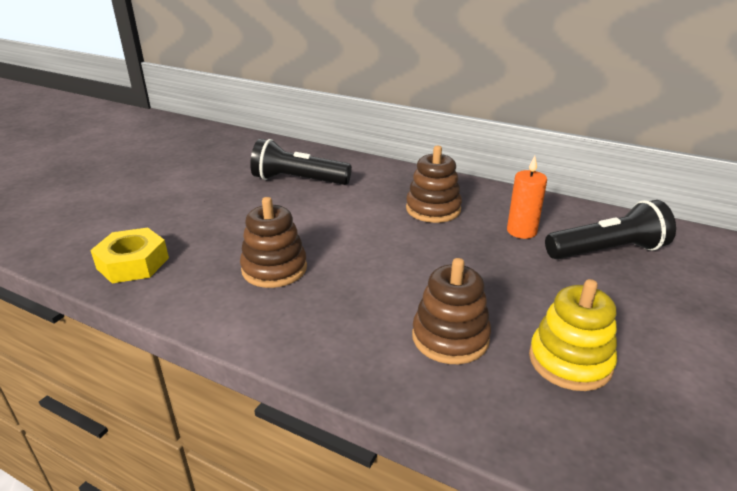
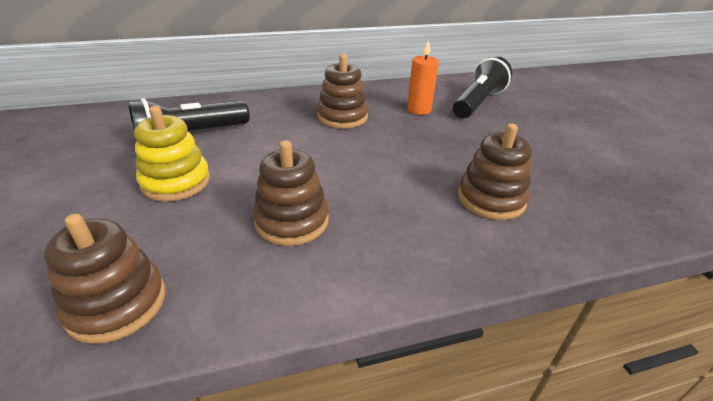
camera: 45 degrees left, 5 degrees up
yellow nut [90,228,169,283] -> brown stacking toy [44,214,165,344]
yellow stacking toy [529,279,617,391] -> yellow stacking toy moved to [134,106,210,202]

